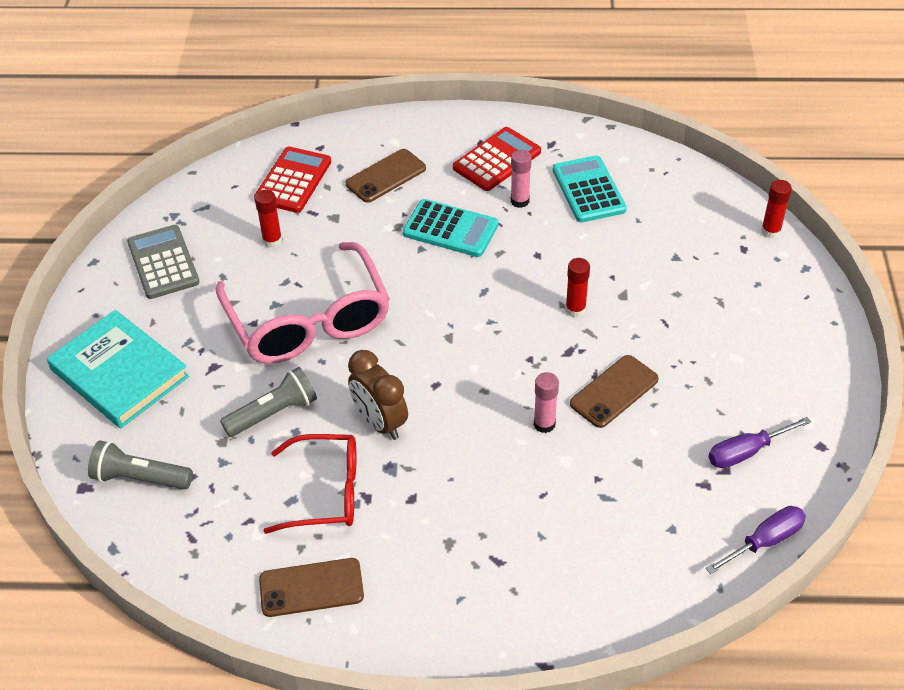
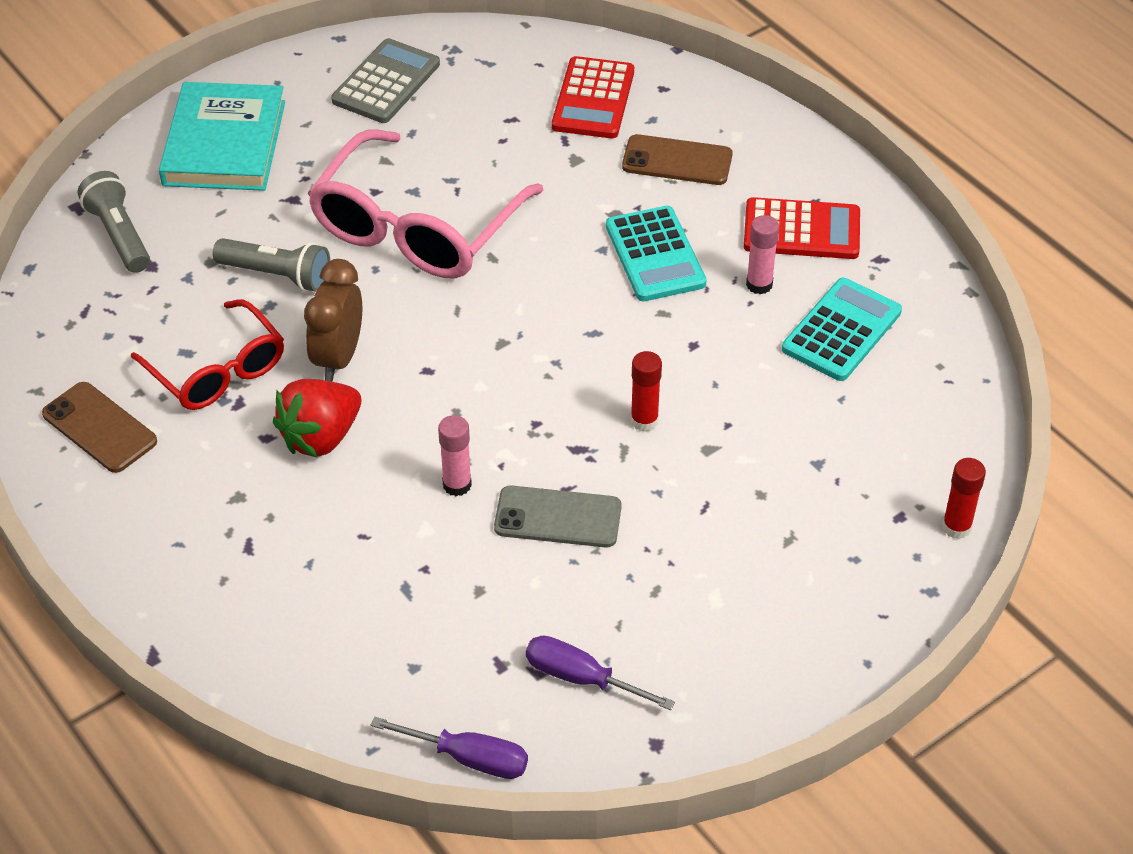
camera: 50 degrees right, 0 degrees up
red calculator [254,147,331,213] -> red calculator turned 120 degrees clockwise [552,56,634,138]
red glue stick [255,190,282,248] -> none
brown phone [570,355,659,428] -> grey phone [494,485,622,547]
none -> red strawberry [273,379,361,458]

